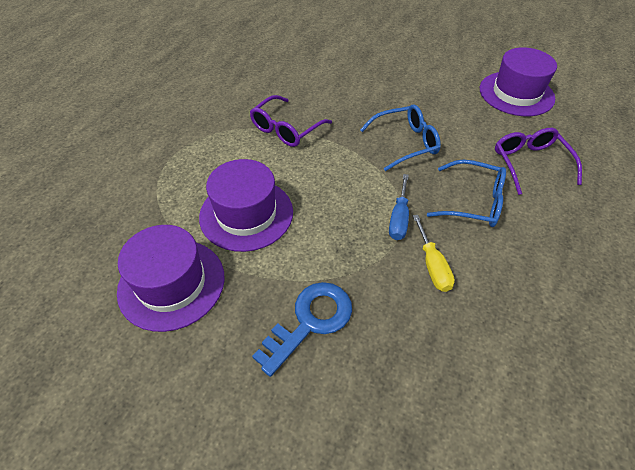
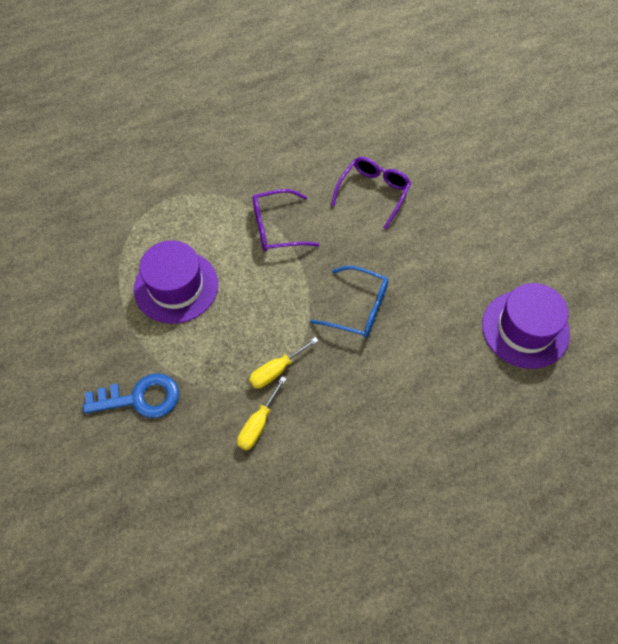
camera: 40 degrees right, 10 degrees up
purple hat [117,225,225,332] -> none
blue screwdriver [389,174,409,240] -> yellow screwdriver [249,337,319,388]
blue glasses [427,159,506,227] -> none
purple glasses [495,128,582,195] -> purple glasses moved to [331,157,411,229]

